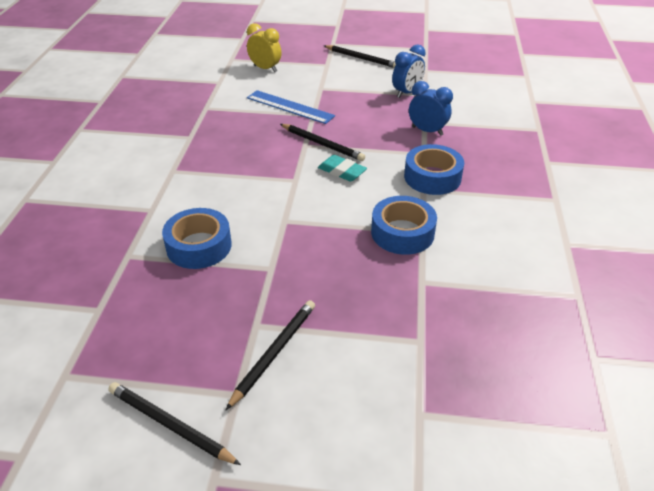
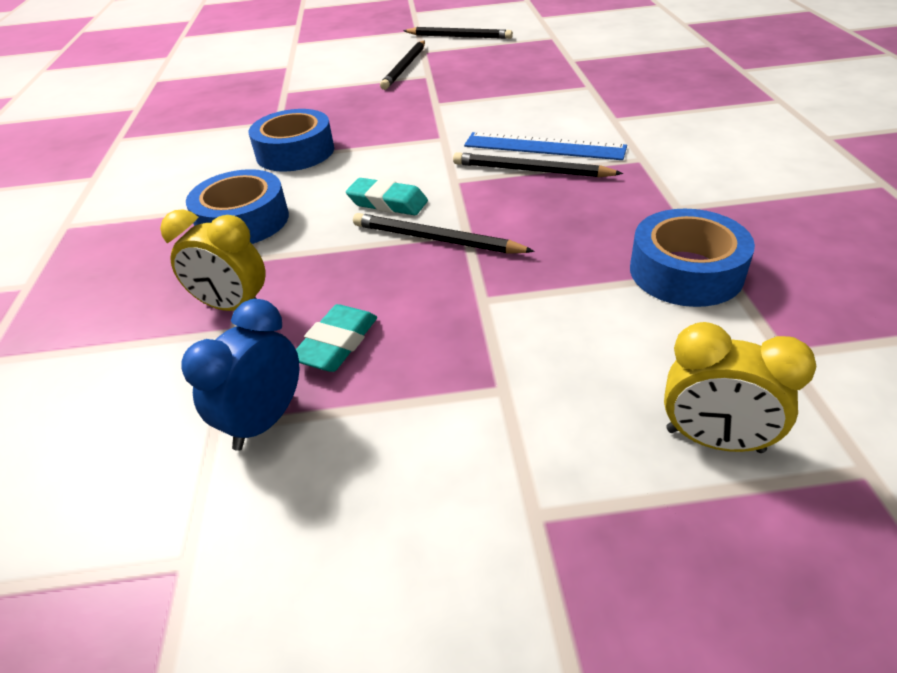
camera: 170 degrees right, 0 degrees up
blue tape [162,208,232,269] -> blue tape moved to [630,209,755,307]
blue ruler [247,90,335,124] -> blue ruler moved to [464,132,627,160]
black pencil [324,45,396,68] -> black pencil moved to [453,152,623,177]
blue clock [409,81,453,136] -> yellow clock [160,209,265,311]
none -> turquoise eraser [296,304,377,372]

